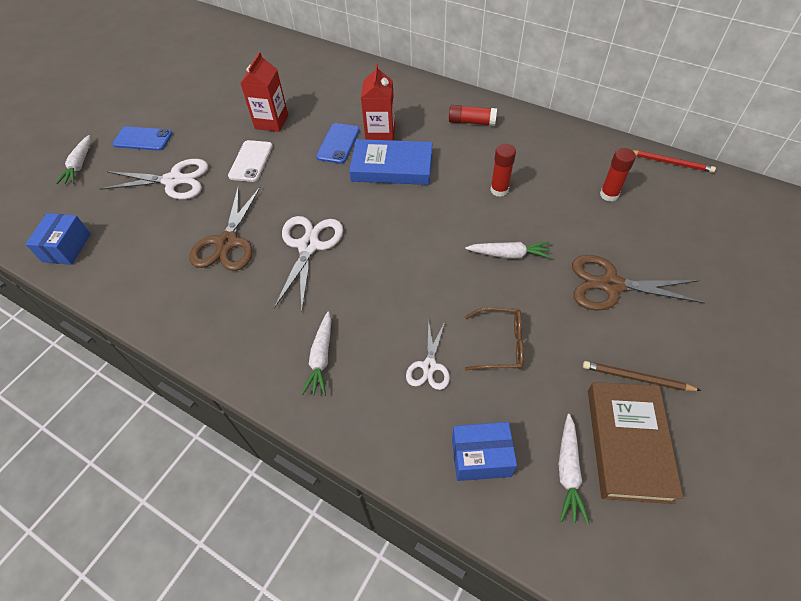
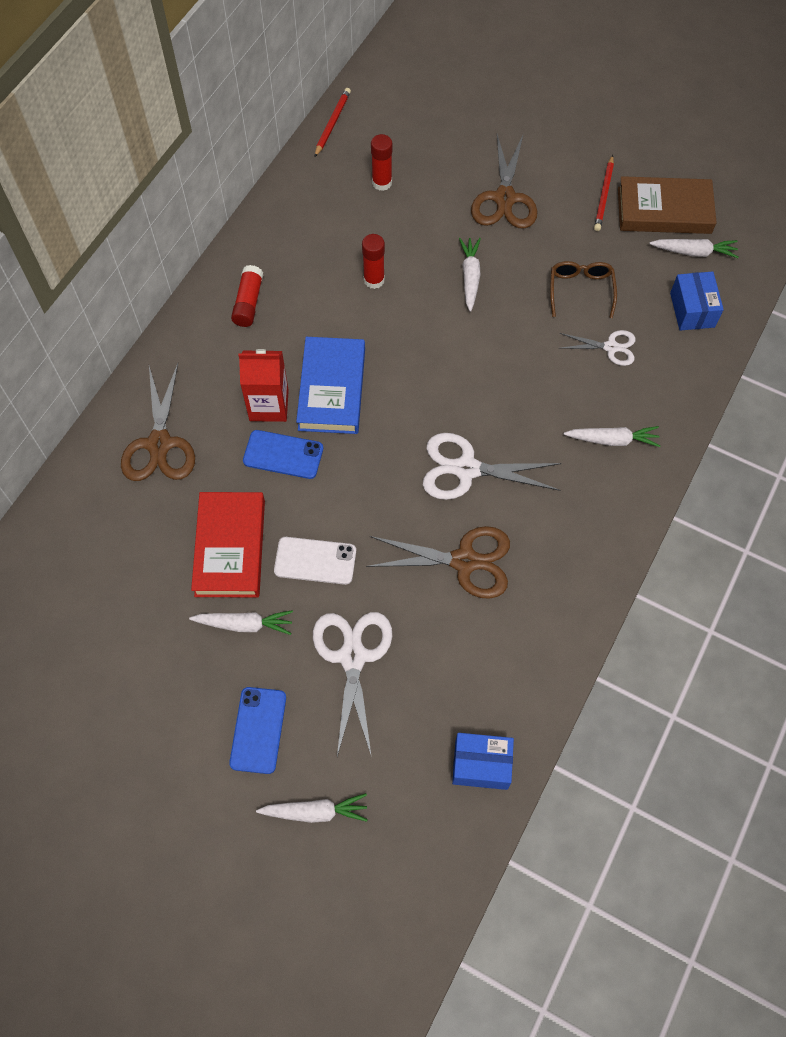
camera: 95 degrees left, 10 degrees up
red carton [240,52,288,132] -> red book [191,492,265,597]
brown pencil [583,361,702,391] -> red pencil [594,155,614,231]
none -> brown scissors [121,363,195,481]
none -> white carrot [189,610,293,635]

